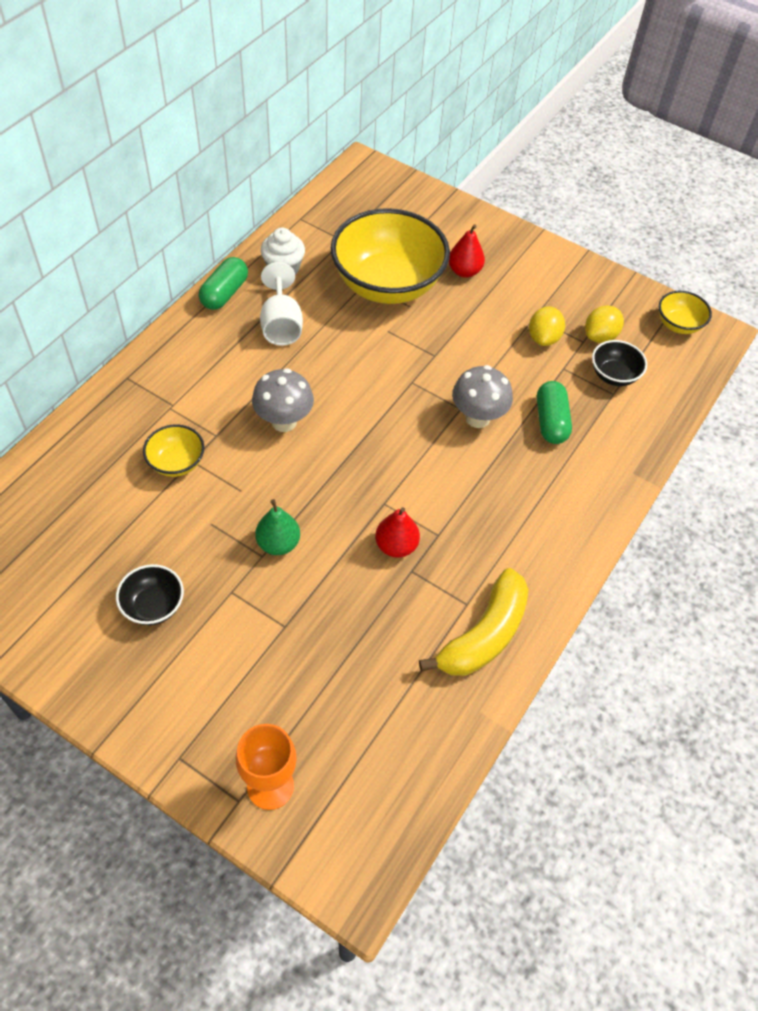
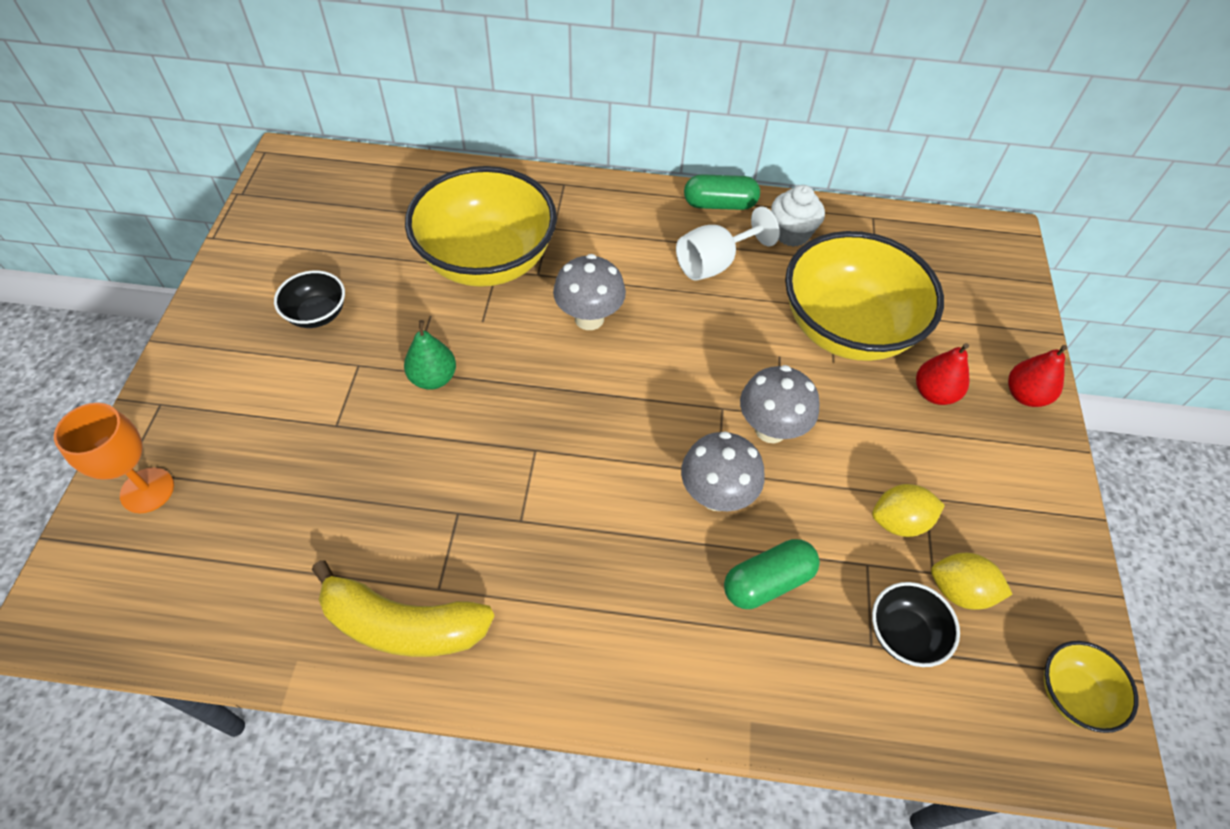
camera: 65 degrees right, 0 degrees up
yellow bowl [143,424,205,477] -> yellow bowl [405,166,557,287], size x2.22
red pear [375,507,420,558] -> red pear moved to [1008,345,1067,407]
none -> grey mushroom [740,365,820,443]

